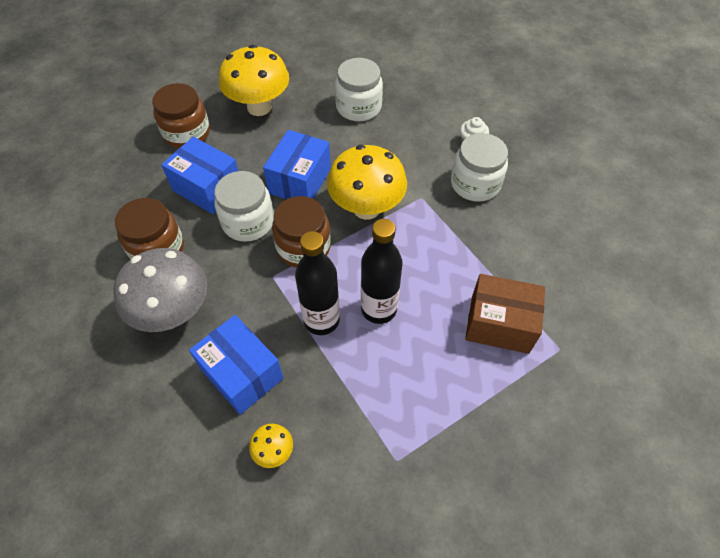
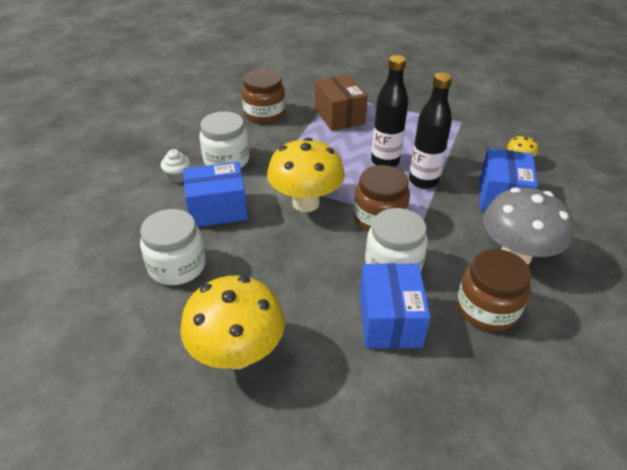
camera: 125 degrees left, 15 degrees down
brown jar [152,83,210,148] -> brown jar moved to [242,69,285,124]
blue box [263,130,331,199] -> blue box moved to [183,162,248,227]

